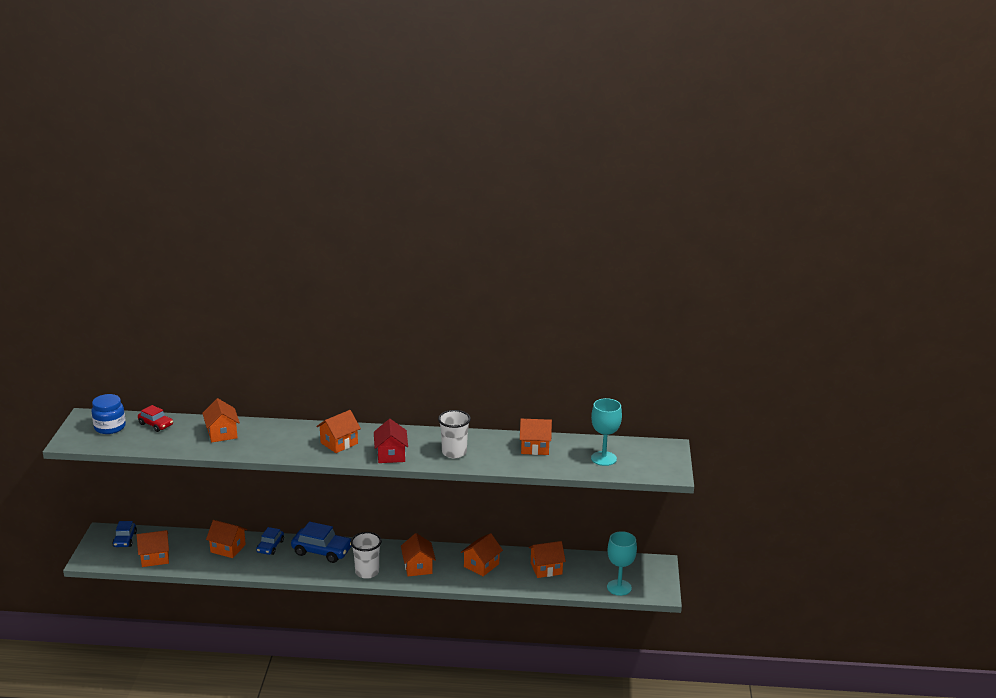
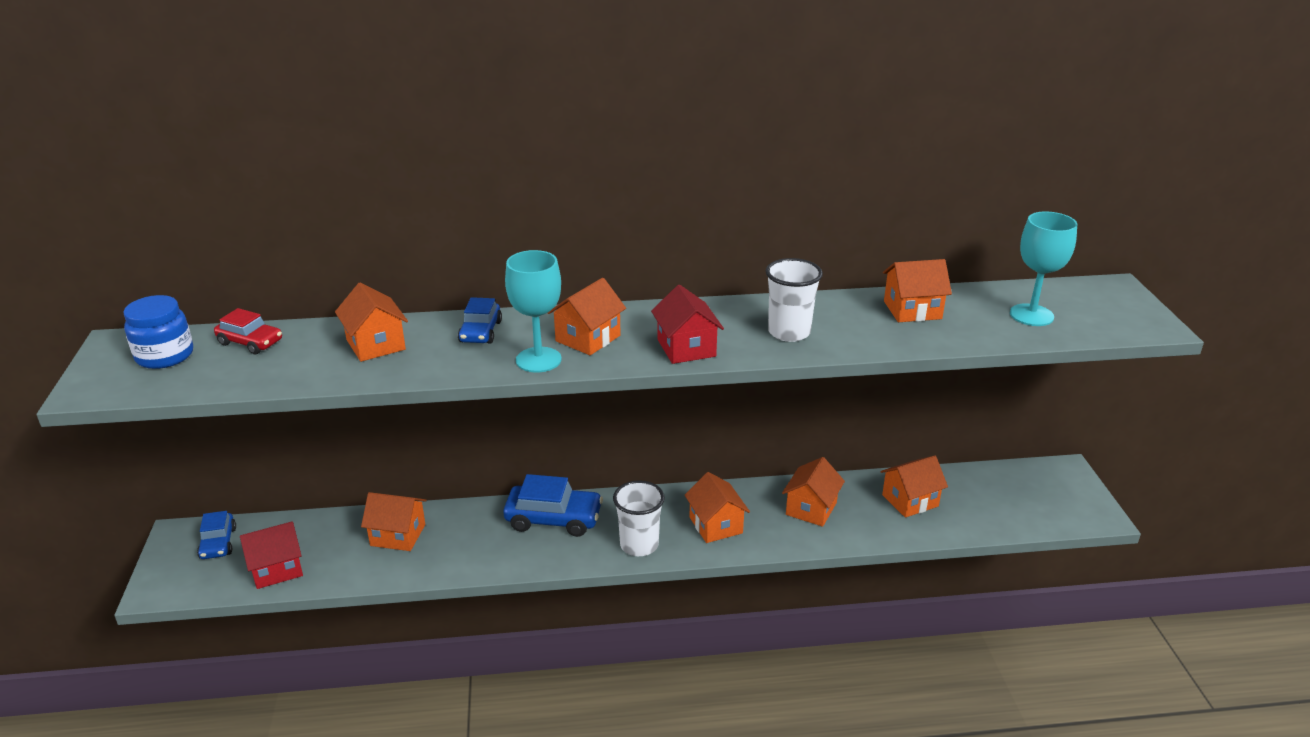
camera: 10 degrees left, 5 degrees up
orange house [137,530,169,567] -> red house [240,521,303,589]
blue car [256,527,284,555] -> blue car moved to [458,297,502,344]
turquoise goblet [607,531,637,596] -> turquoise goblet moved to [505,250,562,373]

